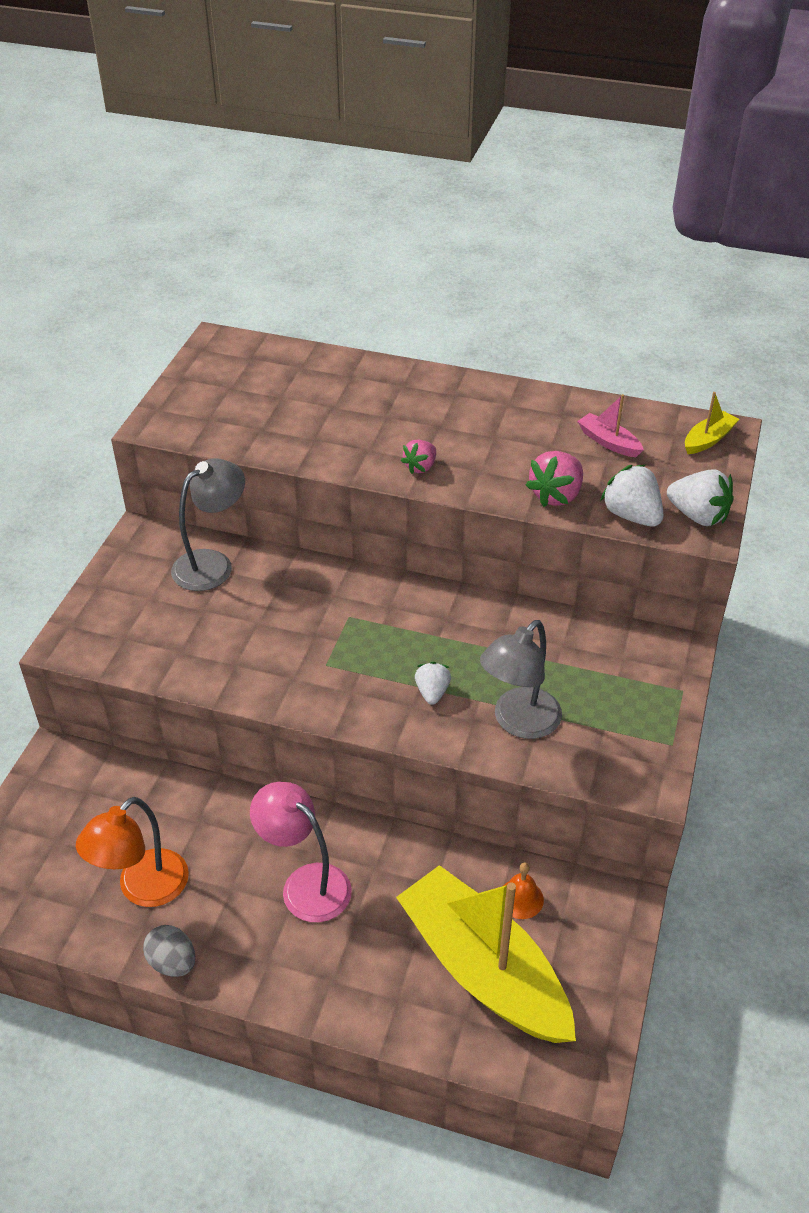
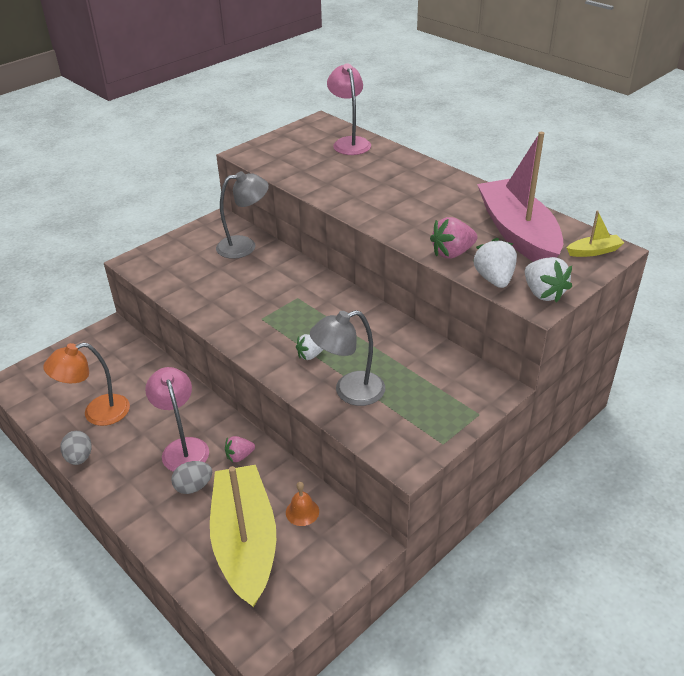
camera: 30 degrees right, 5 degrees down
pink strawberry [401,440,436,474] -> pink strawberry moved to [225,436,255,462]
white strawberry [415,662,451,705] -> white strawberry turned 150 degrees counterclockwise [296,334,324,360]
pink boat [577,394,644,457] -> pink boat [477,132,563,262], size x2.49
none -> grey egg [171,461,212,494]
none -> pink lamp [327,63,371,155]

